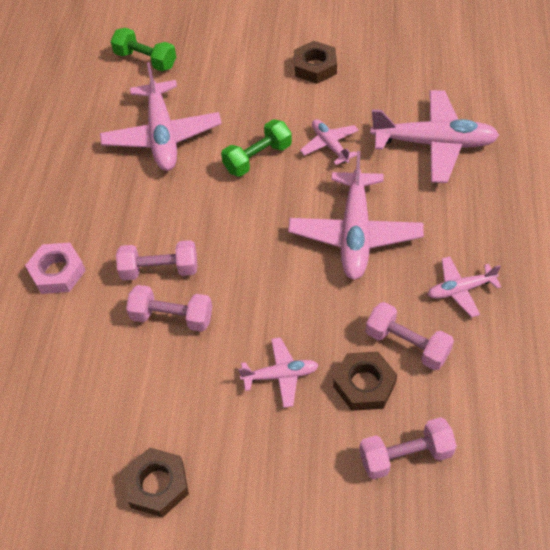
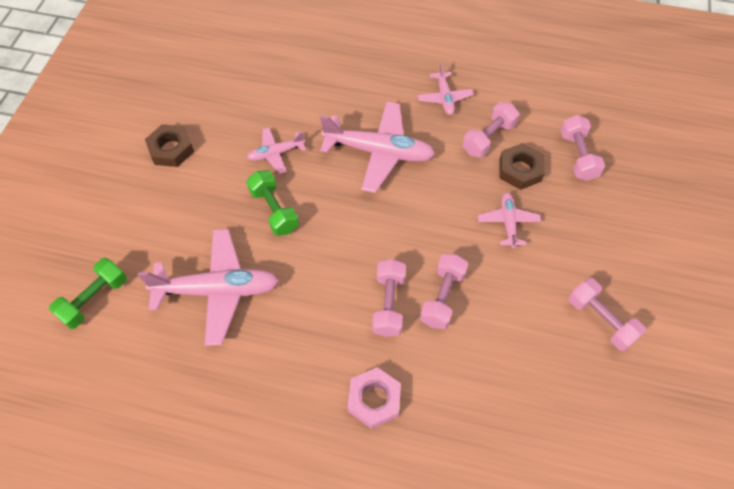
camera: 85 degrees left, 5 degrees up
brown nut [123,447,189,517] -> pink dumbbell [568,278,646,351]
pink plane [370,90,499,183] -> none

